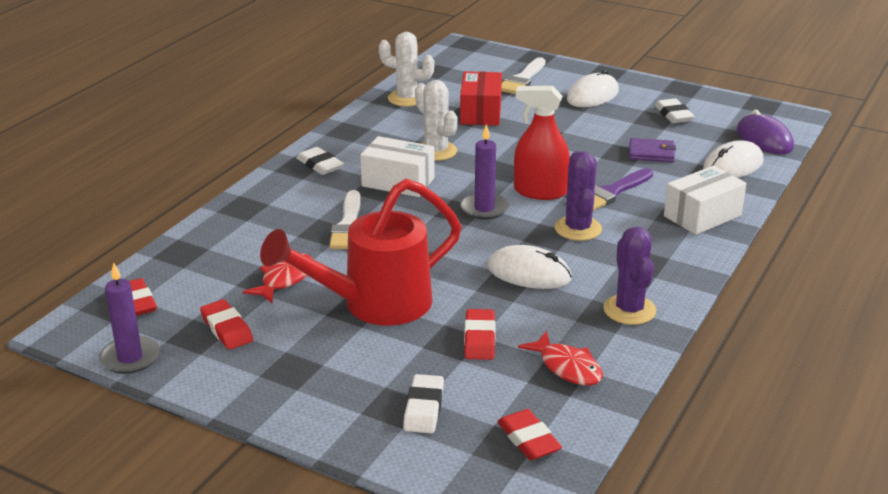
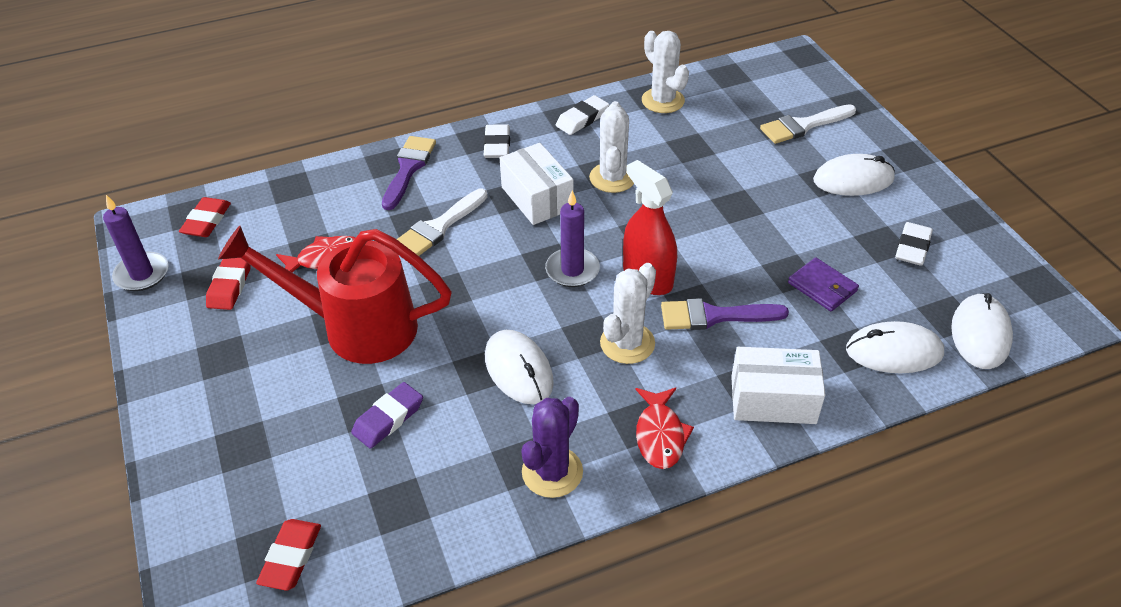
camera: 40 degrees right, 15 degrees up
white eraser [403,374,444,433] -> white eraser moved to [556,95,609,135]
red box [460,71,502,126] -> none
red eraser [464,309,496,360] -> purple eraser [351,382,423,449]
red fish [518,331,603,385] -> red fish moved to [635,387,694,469]
purple cactus [555,151,602,241] -> white cactus [600,263,656,364]
purple mouse [737,110,794,154] -> white mouse [951,293,1013,369]
none -> purple brush [382,136,436,210]

